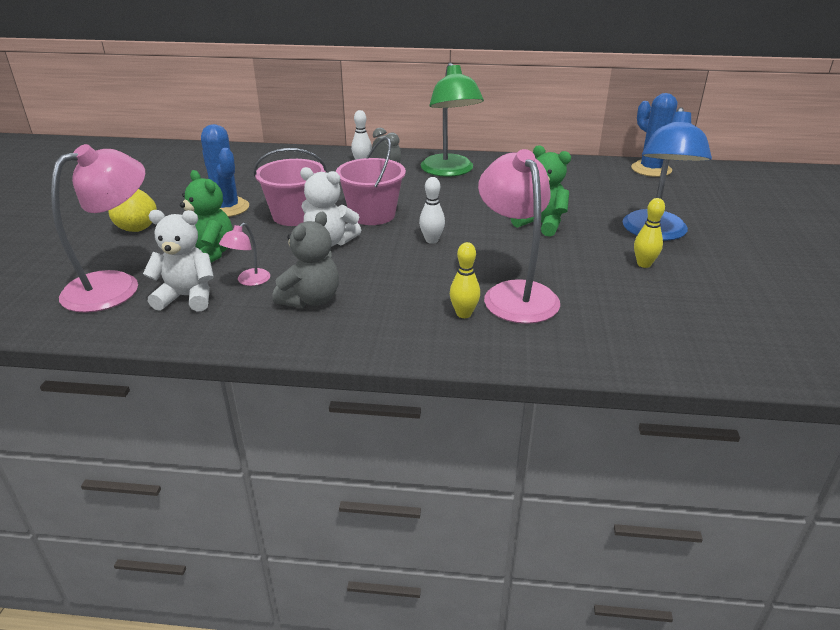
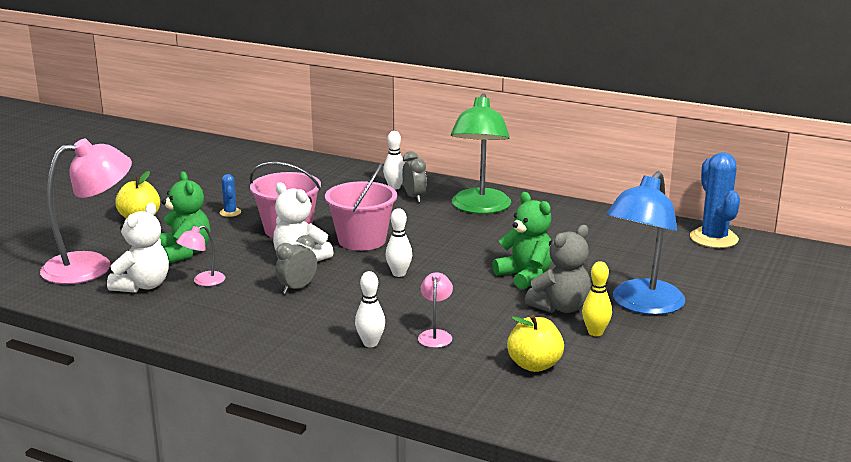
camera: 20 degrees right, 10 degrees down
white teddy bear [143,210,214,312] -> white teddy bear turned 90 degrees clockwise [107,203,169,293]
blue cactus [201,124,249,217] -> blue cactus [220,174,241,217], size x0.48
grey teddy bear [273,212,339,308] -> grey teddy bear moved to [525,225,591,313]
yellow bowling pin [450,242,480,318] -> white bowling pin [355,271,385,347]
pink lamp [478,149,560,324] -> pink lamp [418,272,453,348], size x0.45
none -> grey clock [275,235,317,294]
none -> yellow apple [507,315,564,372]

